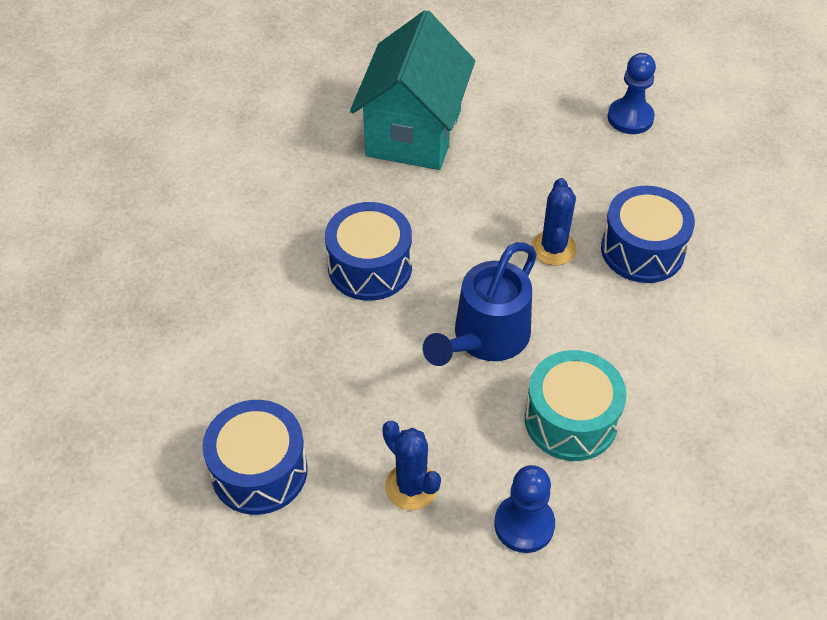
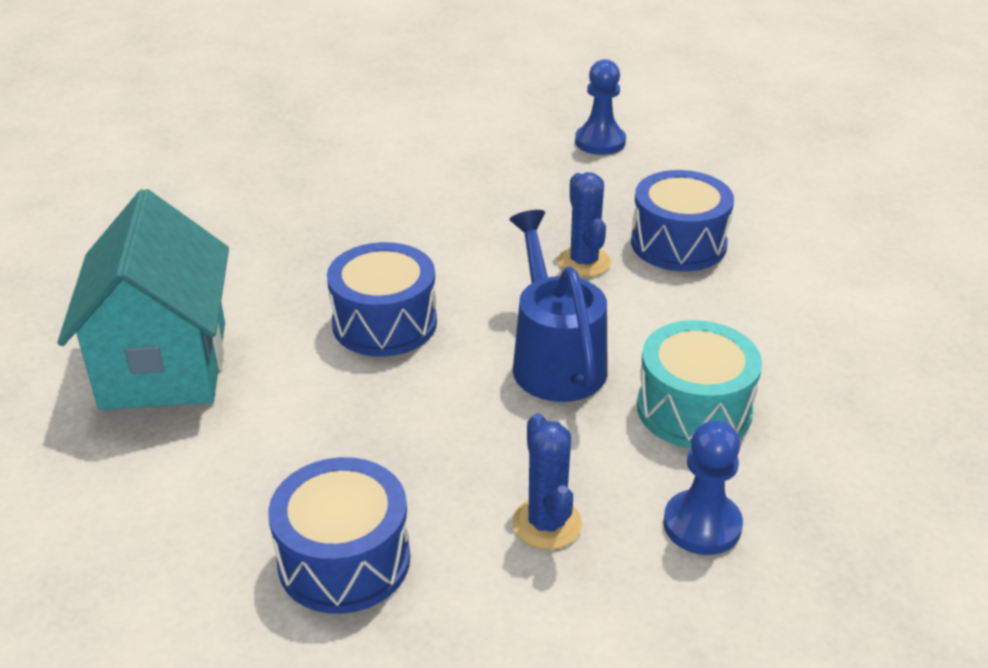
camera: 20 degrees left, 15 degrees down
turquoise house [350,10,475,170] -> turquoise house moved to [57,189,229,410]
blue cactus [382,421,441,510] -> blue cactus turned 45 degrees clockwise [512,414,582,550]
blue watering can [423,242,537,366] -> blue watering can turned 150 degrees clockwise [510,210,607,402]

